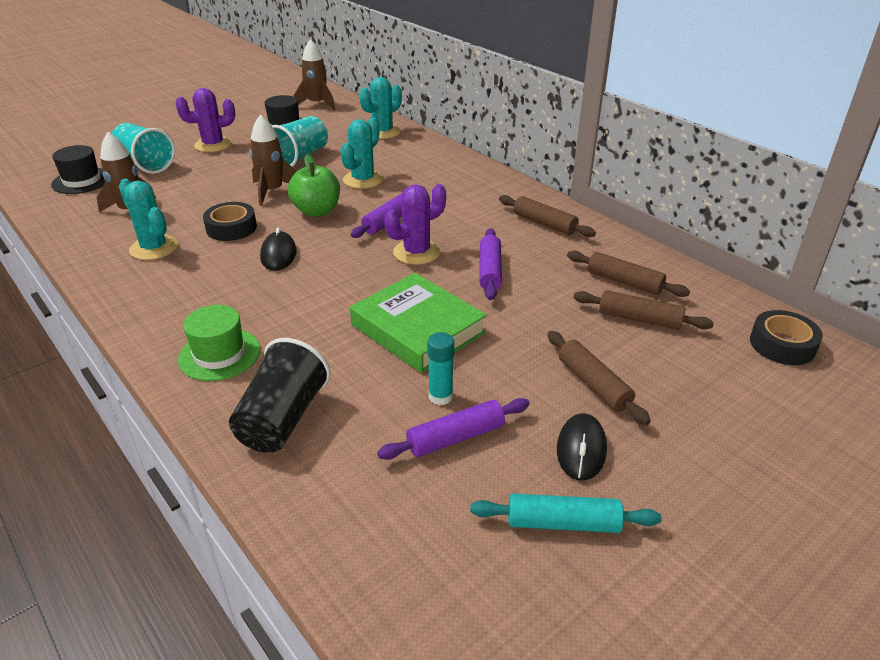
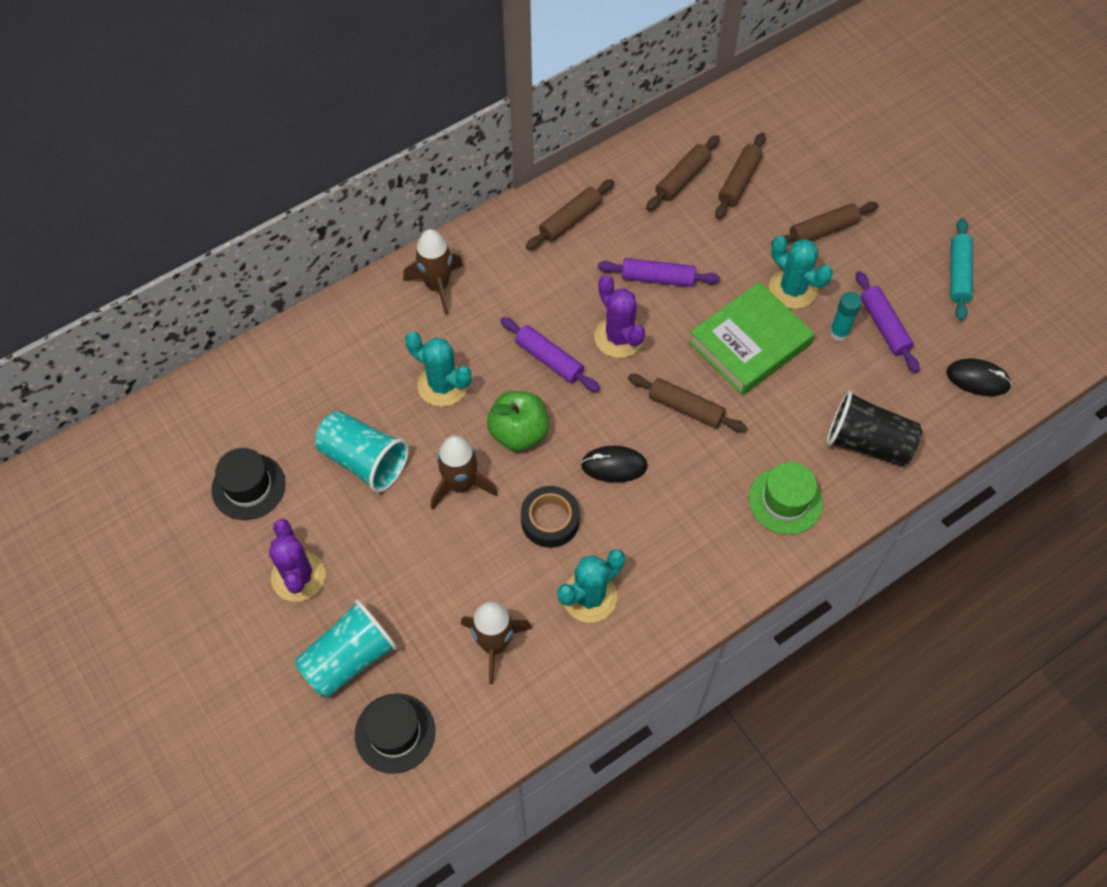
camera: 85 degrees left, 25 degrees up
brown rocket [294,39,335,110] -> brown rocket moved to [403,229,463,315]
turquoise cactus [359,77,402,139] -> turquoise cactus moved to [769,236,833,309]
black mouse [557,413,607,481] -> black mouse moved to [946,358,1012,396]
black tape [750,310,823,365] -> none
none -> brown rolling pin [628,374,747,433]

